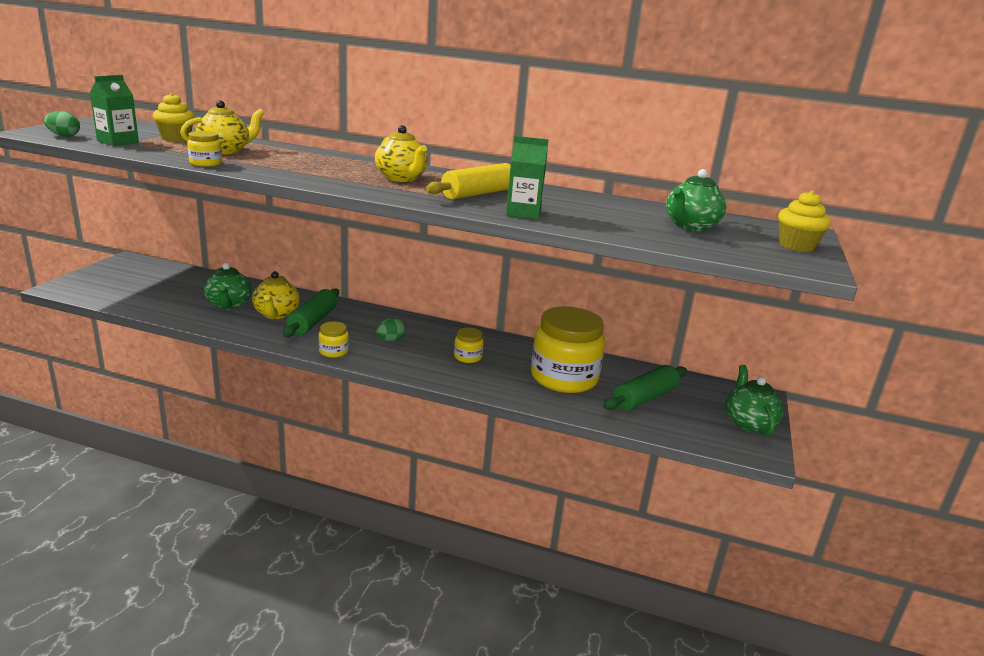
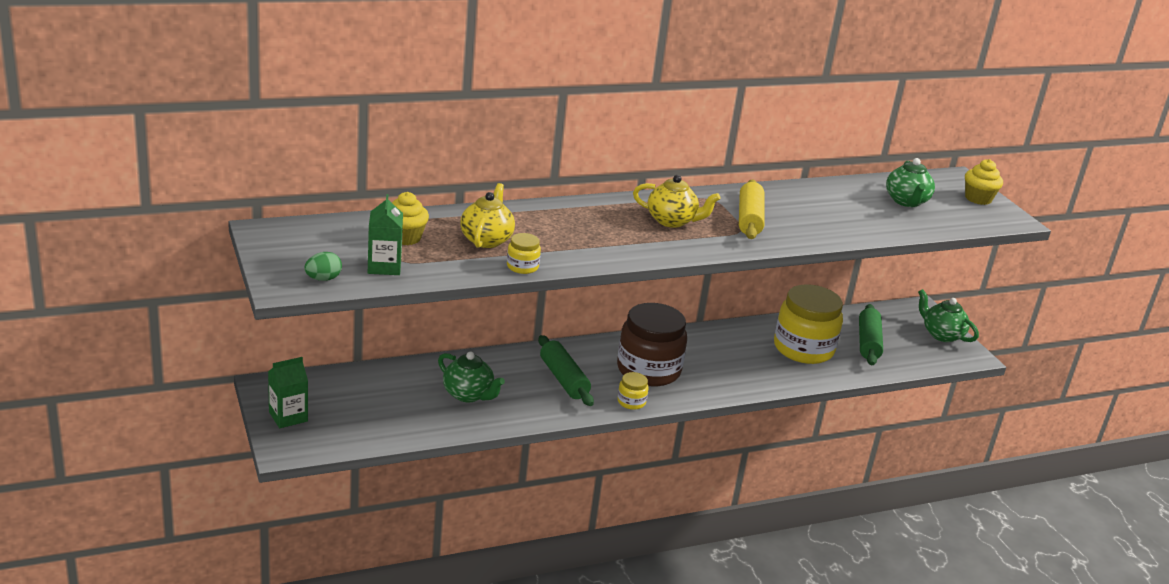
camera: 40 degrees left, 5 degrees up
yellow teapot [252,271,300,319] -> none
green egg [376,318,406,341] -> brown jar [617,303,687,386]
yellow jar [454,328,484,363] -> none
green carton [506,136,549,219] -> green carton moved to [268,357,308,428]

